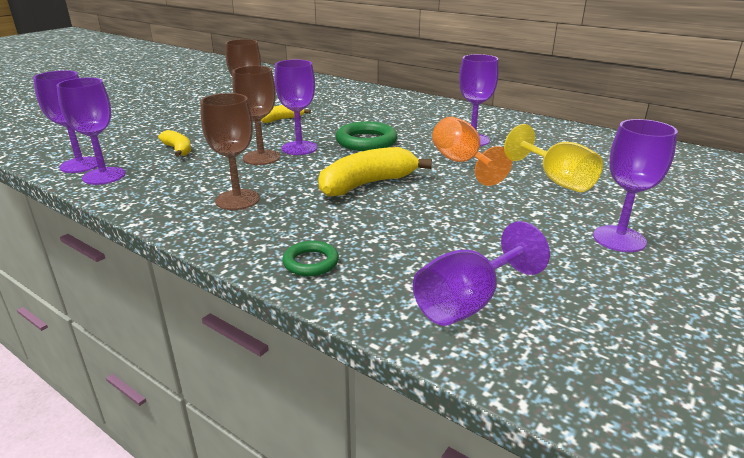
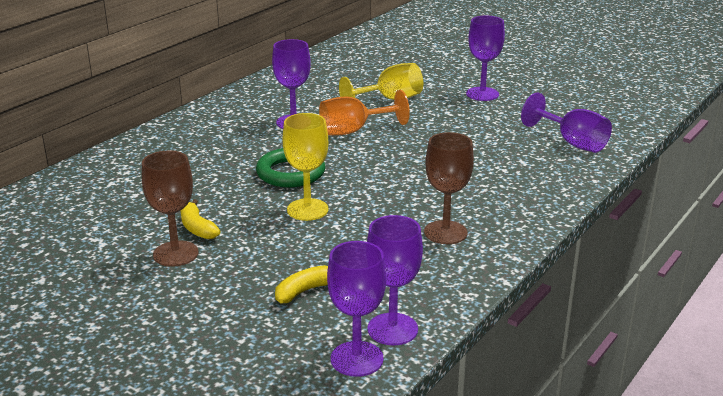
camera: 90 degrees left, 0 degrees up
brown goblet [232,66,280,165] -> none
purple goblet [274,60,317,155] -> yellow goblet [283,113,328,221]
green ring [282,241,339,276] -> none
yellow banana [318,147,432,197] -> none

